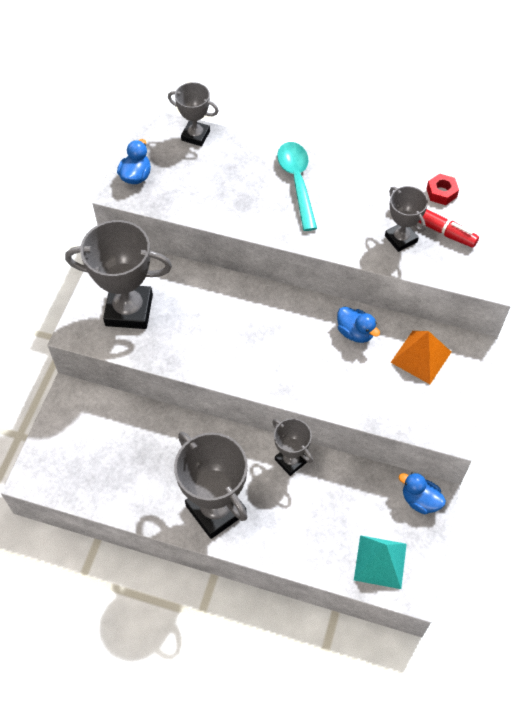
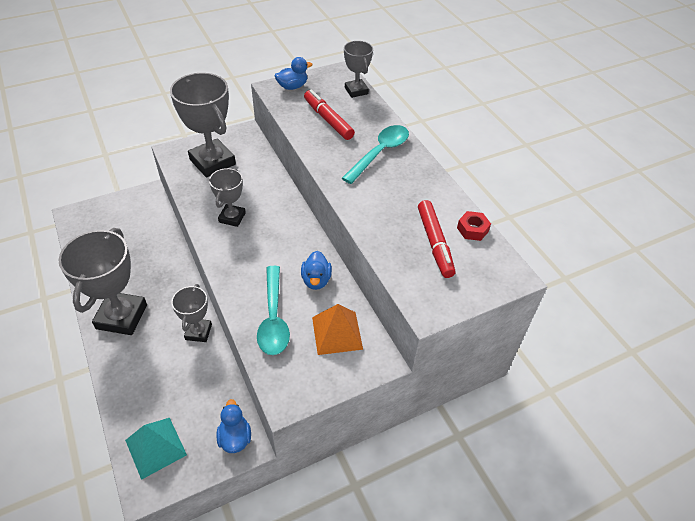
camera: 45 degrees right, 10 degrees down
grey trophy [385,186,428,252] -> grey trophy moved to [209,168,246,227]
none -> turquoise spoon [257,266,290,355]
none -> red marker [304,90,355,140]

